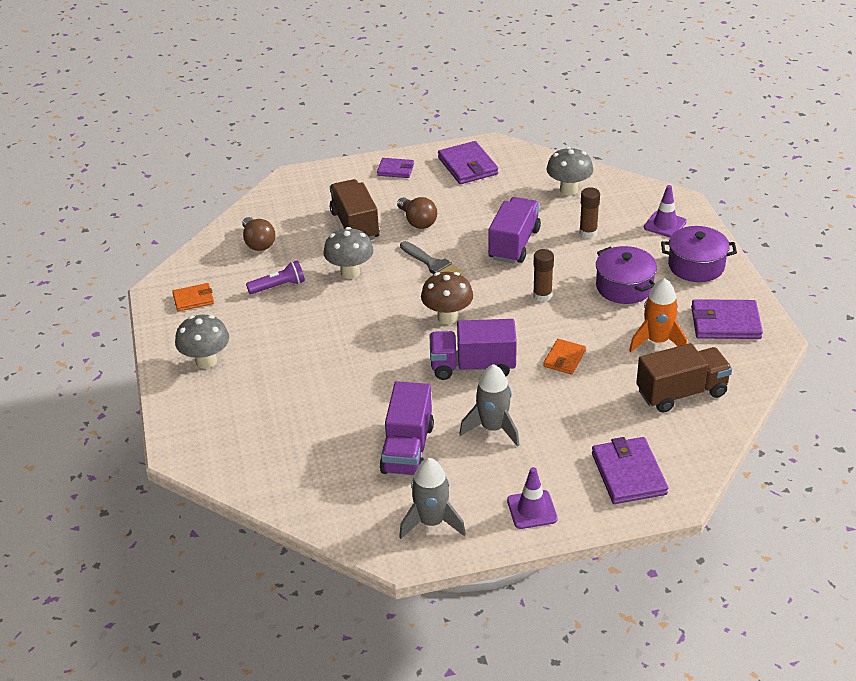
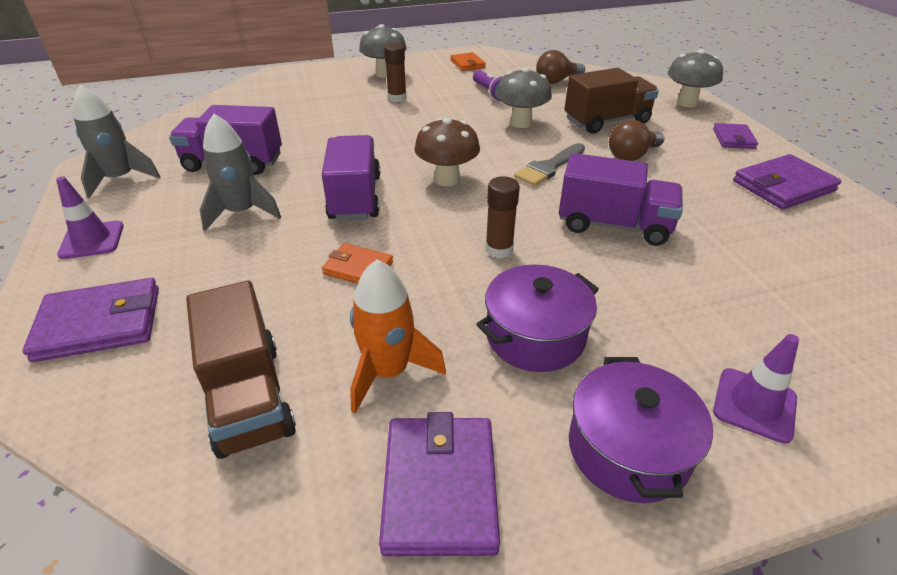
camera: 85 degrees right, 0 degrees up
grey mushroom [546,147,593,195] -> grey mushroom moved to [668,49,723,107]
brown glue stick [579,187,600,238] -> brown glue stick moved to [384,43,407,102]

